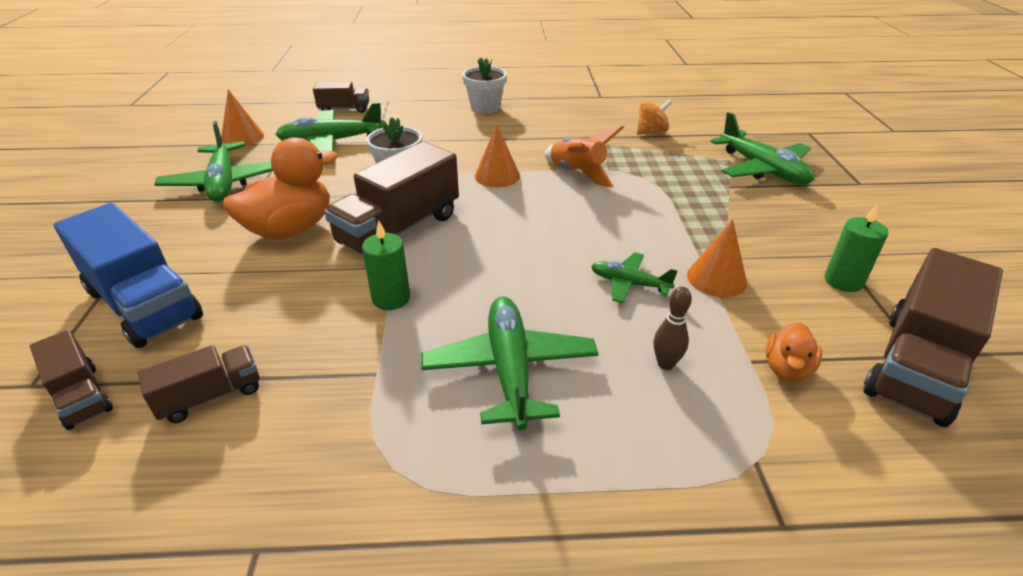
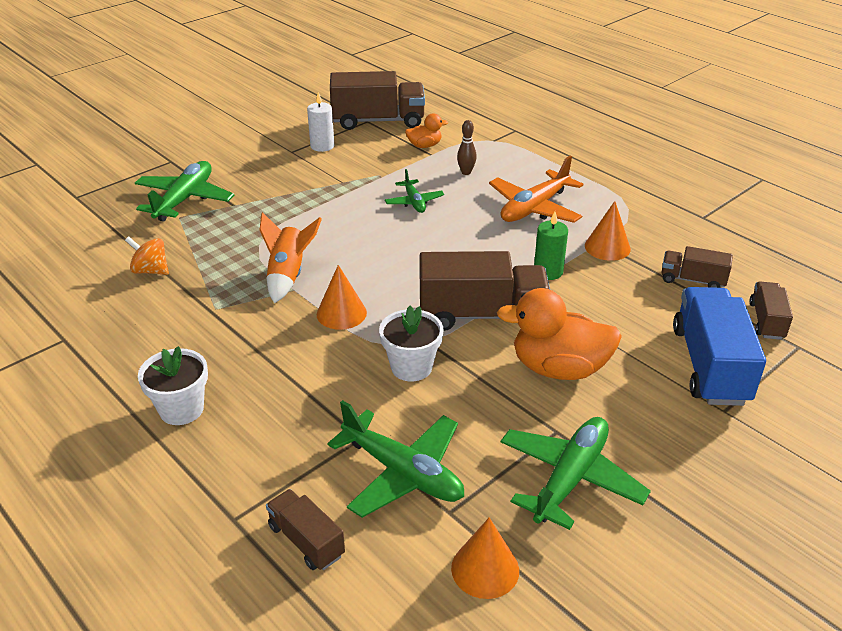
camera: 130 degrees left, 0 degrees up
green plane [422,297,598,430] -> orange plane [489,156,583,223]
orange cone [687,219,747,297] -> orange cone moved to [585,201,631,261]
green candle [824,204,888,292] -> white candle [307,92,334,152]

